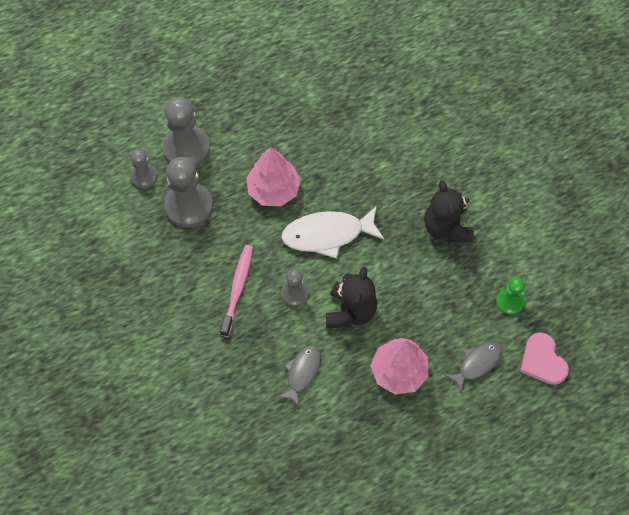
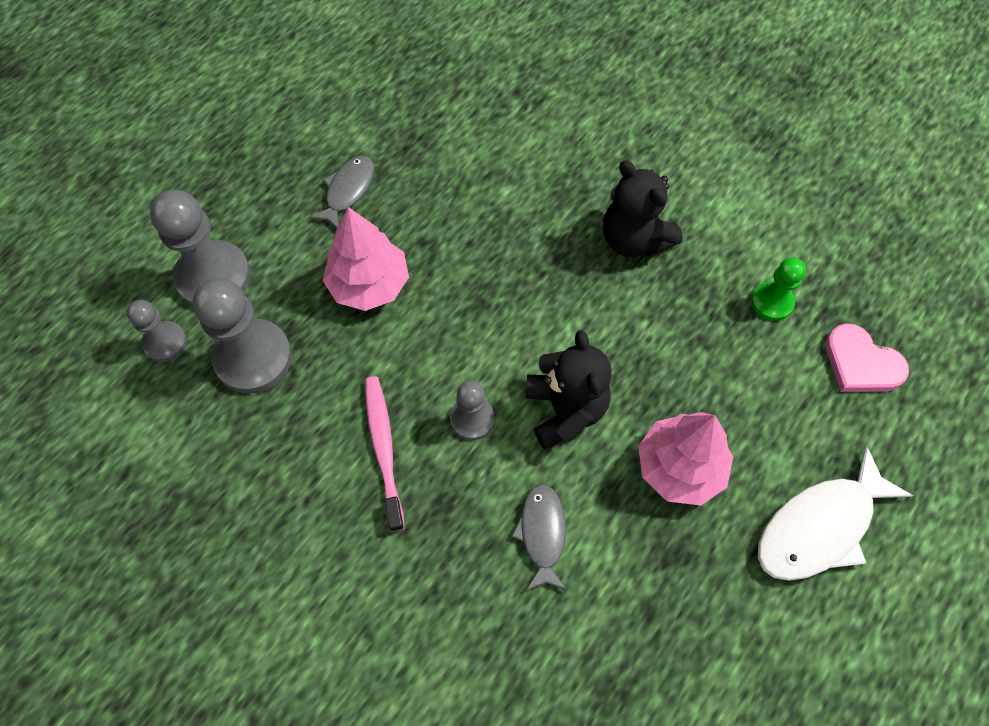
camera: 25 degrees left, 0 degrees up
white fish [281,206,384,259] -> white fish moved to [758,446,913,581]
grey fish [445,342,502,392] -> grey fish moved to [309,156,374,228]

